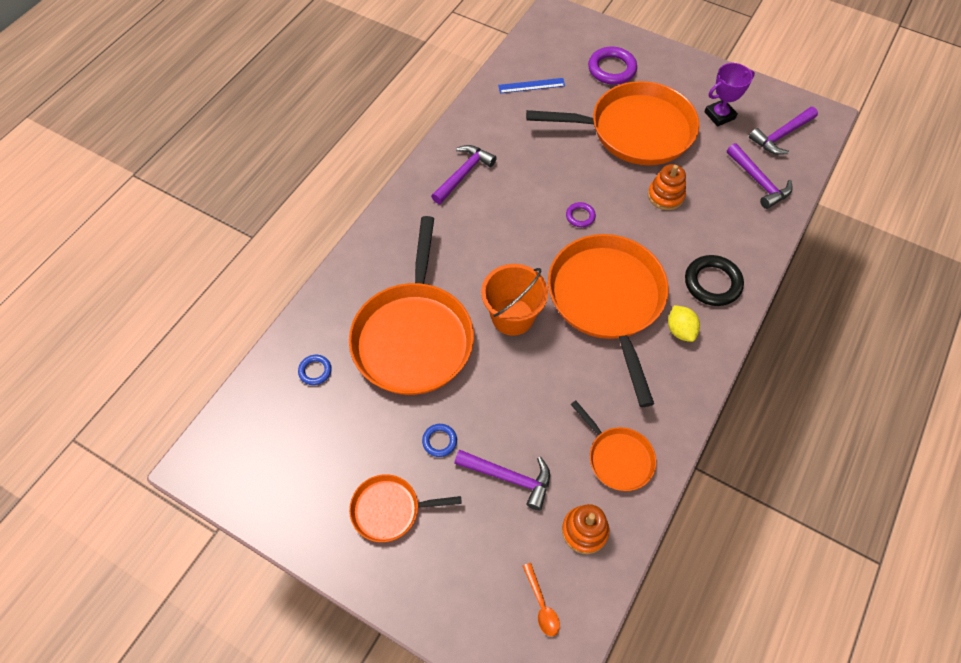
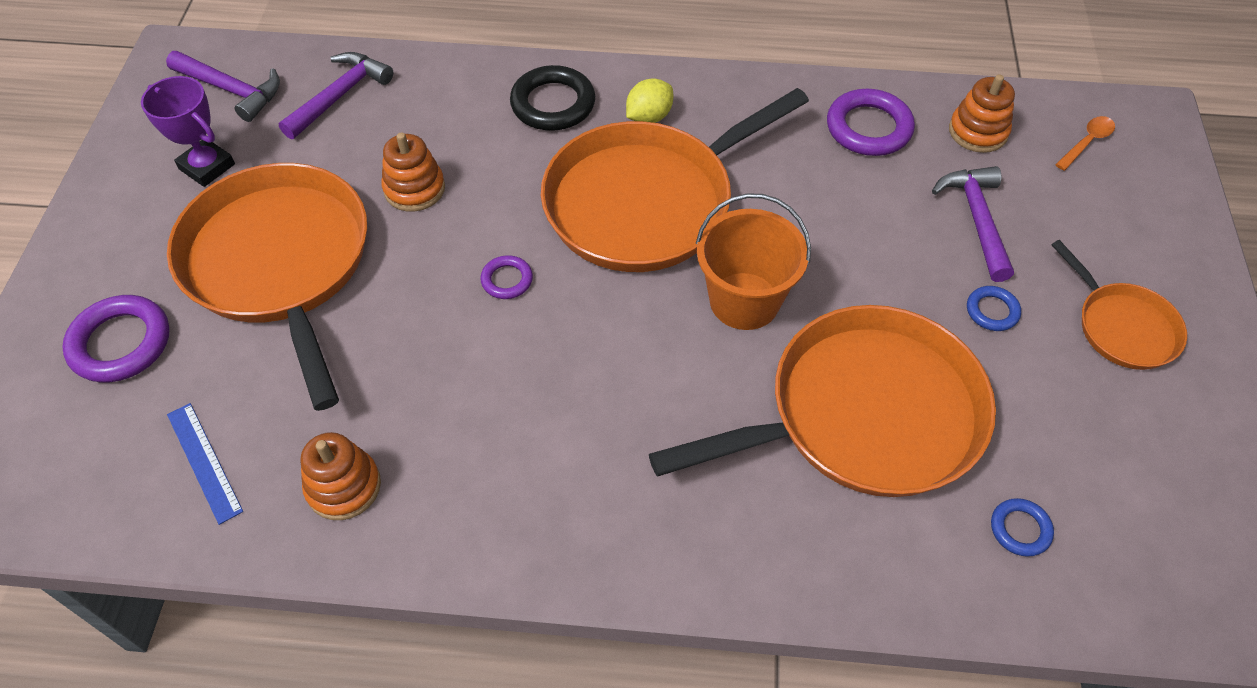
camera: 115 degrees left, 5 degrees down
purple hammer [431,145,497,204] -> none
orange pan [570,400,656,491] -> purple ring [827,89,915,156]
none -> orange stacking toy [300,432,381,520]

